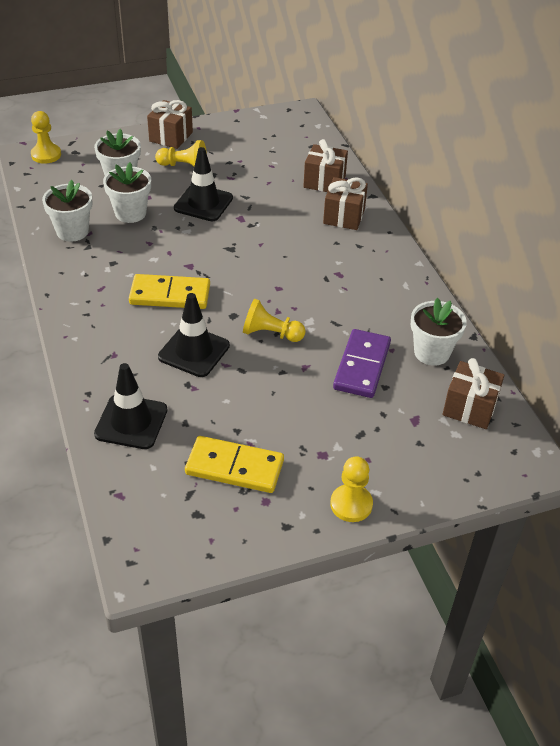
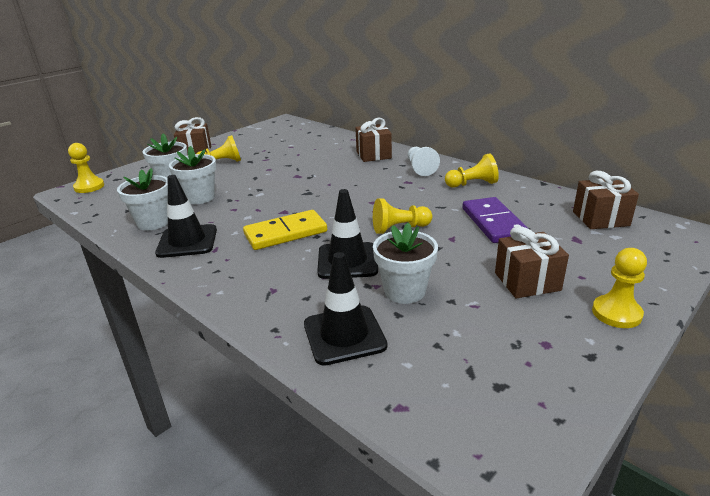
camera: 25 degrees left, 15 degrees down
black traffic cone [174,147,233,221] -> black traffic cone moved to [155,175,217,258]
yellow domino [185,436,284,493] -> none
brown gift [303,139,348,192] -> brown gift moved to [495,226,569,298]
white flower pot [411,298,467,366] -> white flower pot moved to [373,223,438,304]
none -> white pawn [408,147,440,176]
none -> yellow pawn [445,153,499,188]

